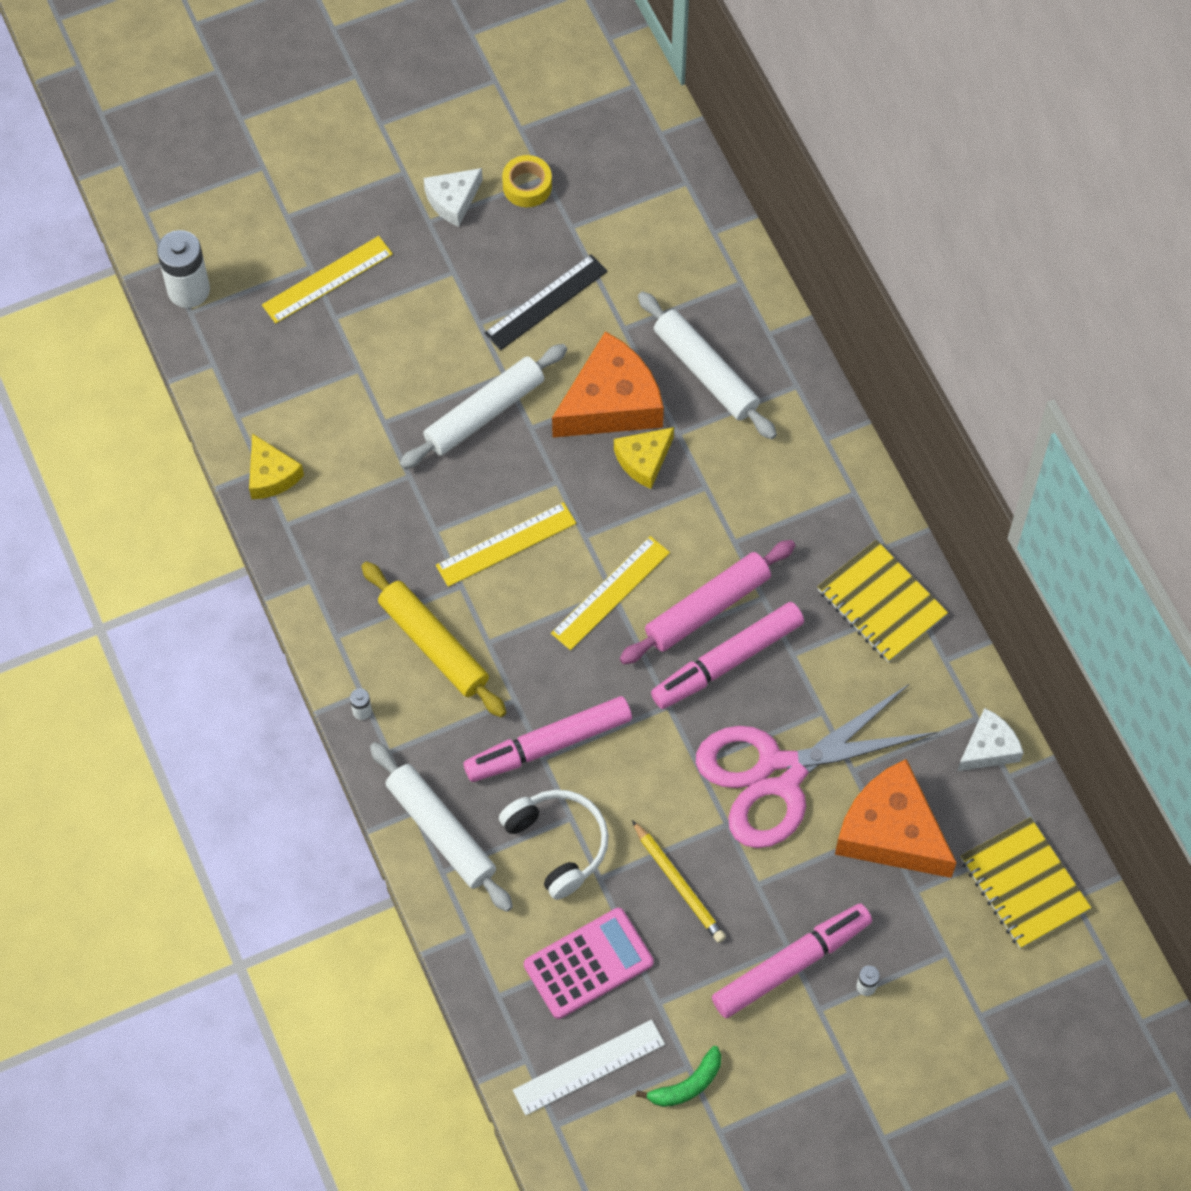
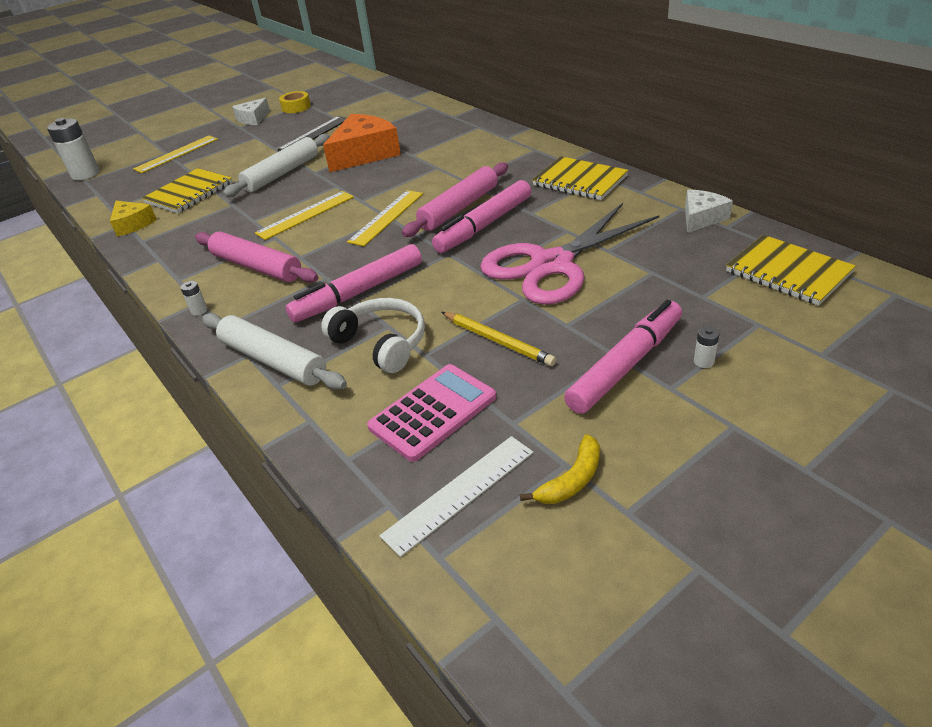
camera: 10 degrees left, 25 degrees down
yellow rolling pin [361,561,507,717] -> pink rolling pin [195,232,318,283]
yellow cheese [614,427,674,489] -> none
green banana [636,1046,721,1107] -> yellow banana [520,434,600,504]
white rolling pin [638,291,777,440] -> none
orange cheese [835,759,956,878] -> none
none -> yellow notebook [142,168,232,213]

